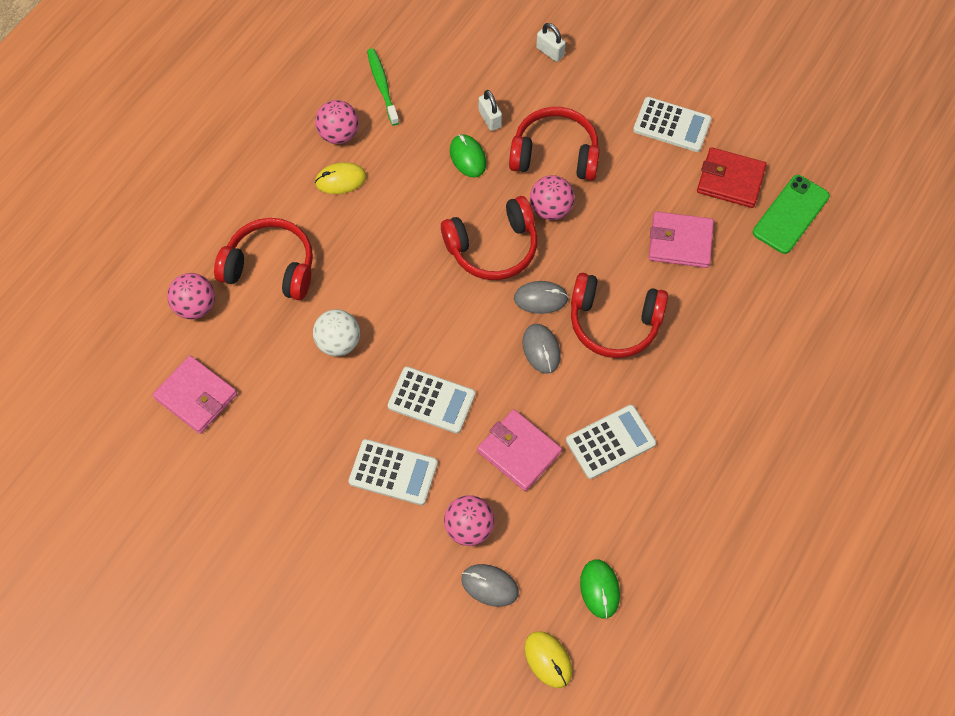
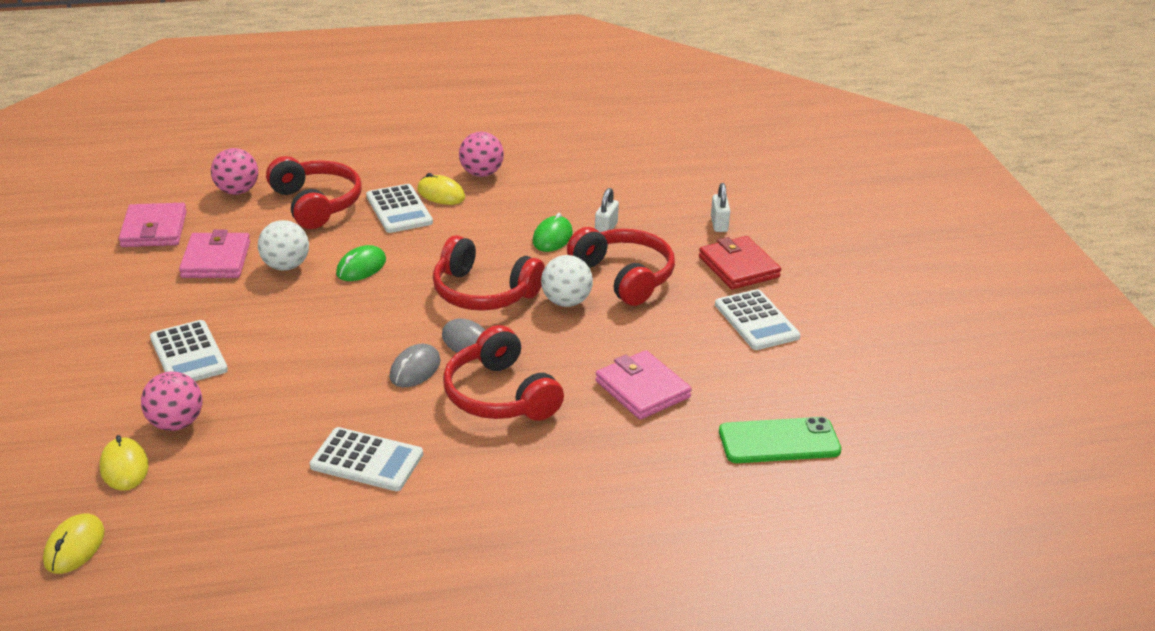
camera: 45 degrees right, 30 degrees down
green toothbrush [367,48,399,126] -> none
white calculator [388,367,475,434] -> white calculator moved to [366,184,433,233]
grey mouse [461,564,519,607] -> yellow mouse [100,435,149,491]
pink wallet [477,409,562,491] -> pink wallet moved to [179,229,250,278]
pink ball [530,175,575,220] -> white ball [541,255,593,307]
green mouse [580,559,620,619] -> green mouse moved to [336,245,386,281]
red wallet [697,147,767,208] -> red wallet moved to [699,236,781,290]

